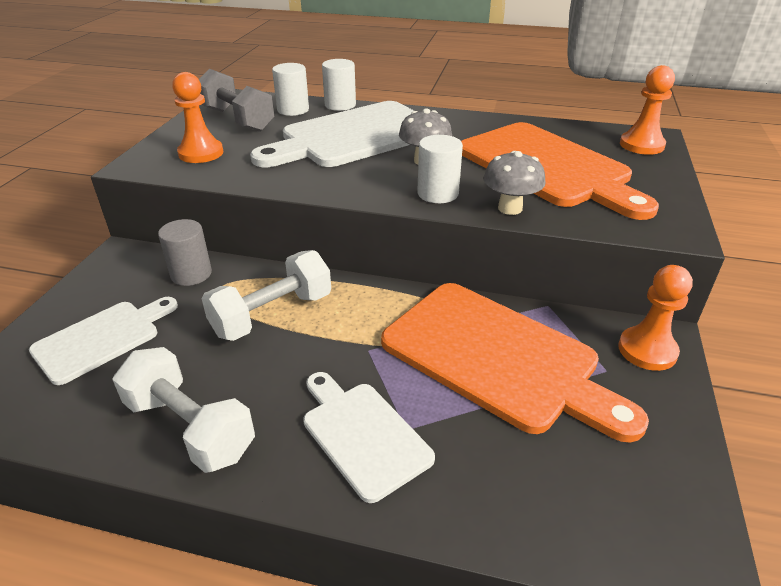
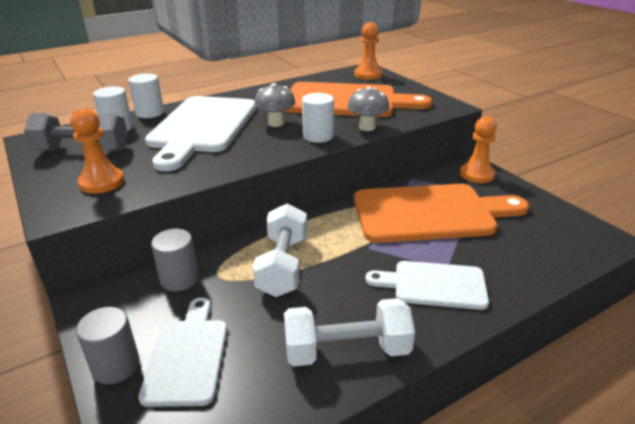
camera: 45 degrees left, 5 degrees down
none -> grey cylinder [76,307,140,384]

